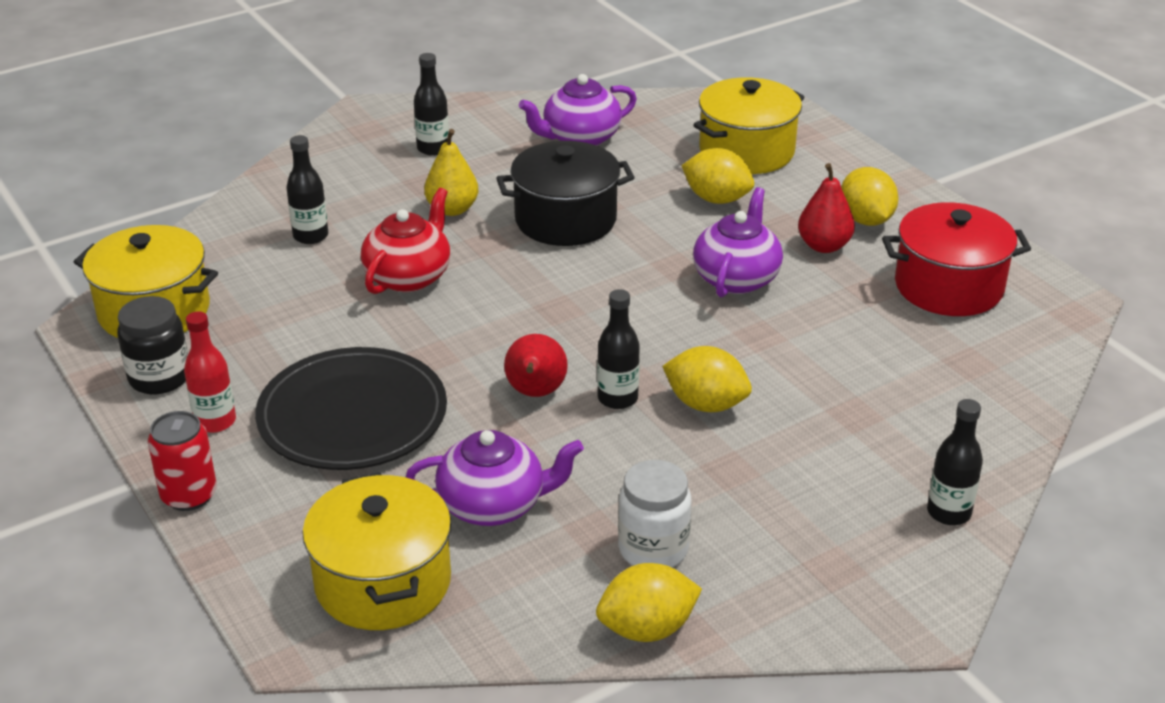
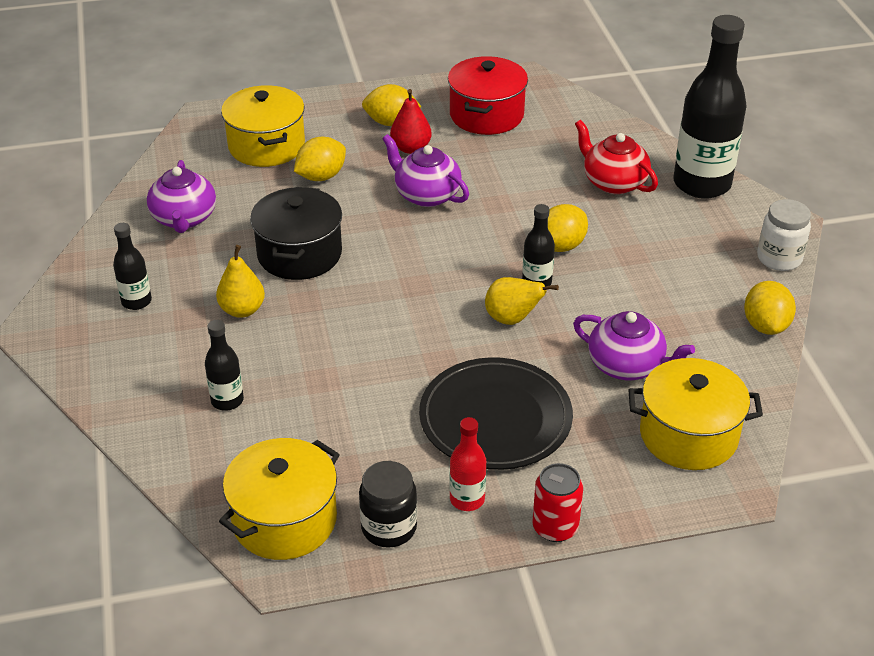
camera: 70 degrees left, 5 degrees up
red teapot [361,188,450,294] -> red teapot moved to [575,120,658,194]
purple teapot [406,430,584,526] -> purple teapot turned 105 degrees clockwise [573,311,695,380]
red pear [504,334,568,397] -> yellow pear [485,277,559,325]
white jar [618,460,692,568] -> white jar moved to [757,199,811,271]
black bottle [927,399,983,525] -> black bottle [673,15,746,199], size x2.13

